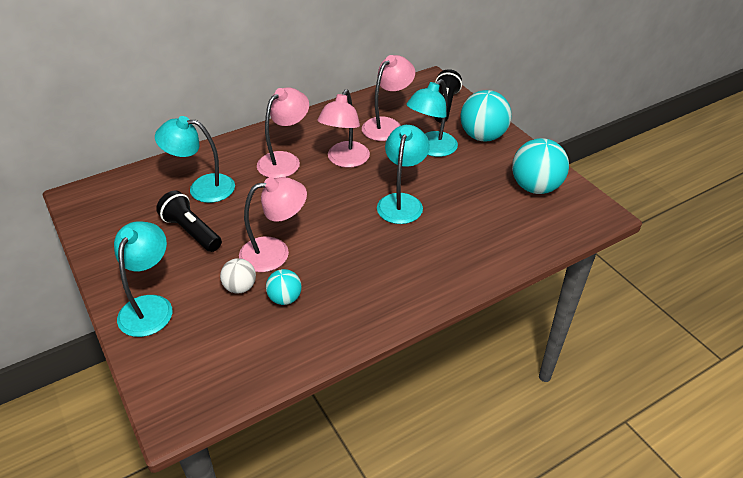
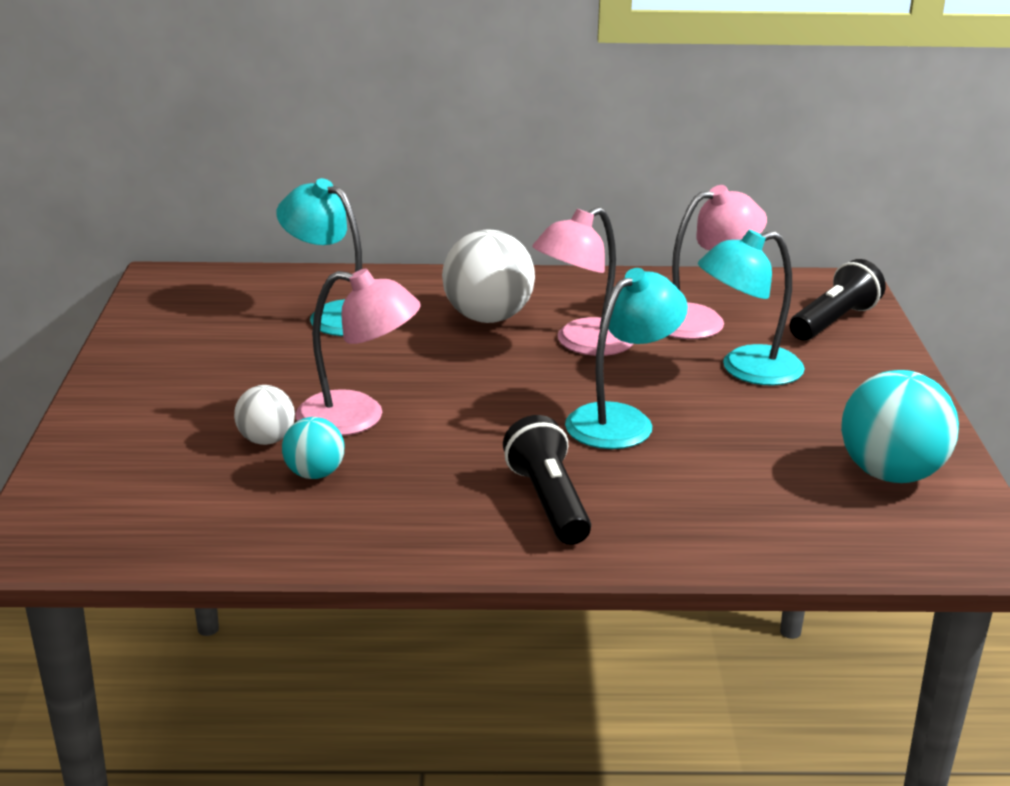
camera: 30 degrees right, 15 degrees down
turquoise lamp [114,222,173,337] -> none
black flashlight [156,191,222,252] -> black flashlight moved to [503,415,591,545]
pink lamp [257,87,309,178] -> white ball [442,230,535,323]
turquoise ball [460,90,512,141] -> none

